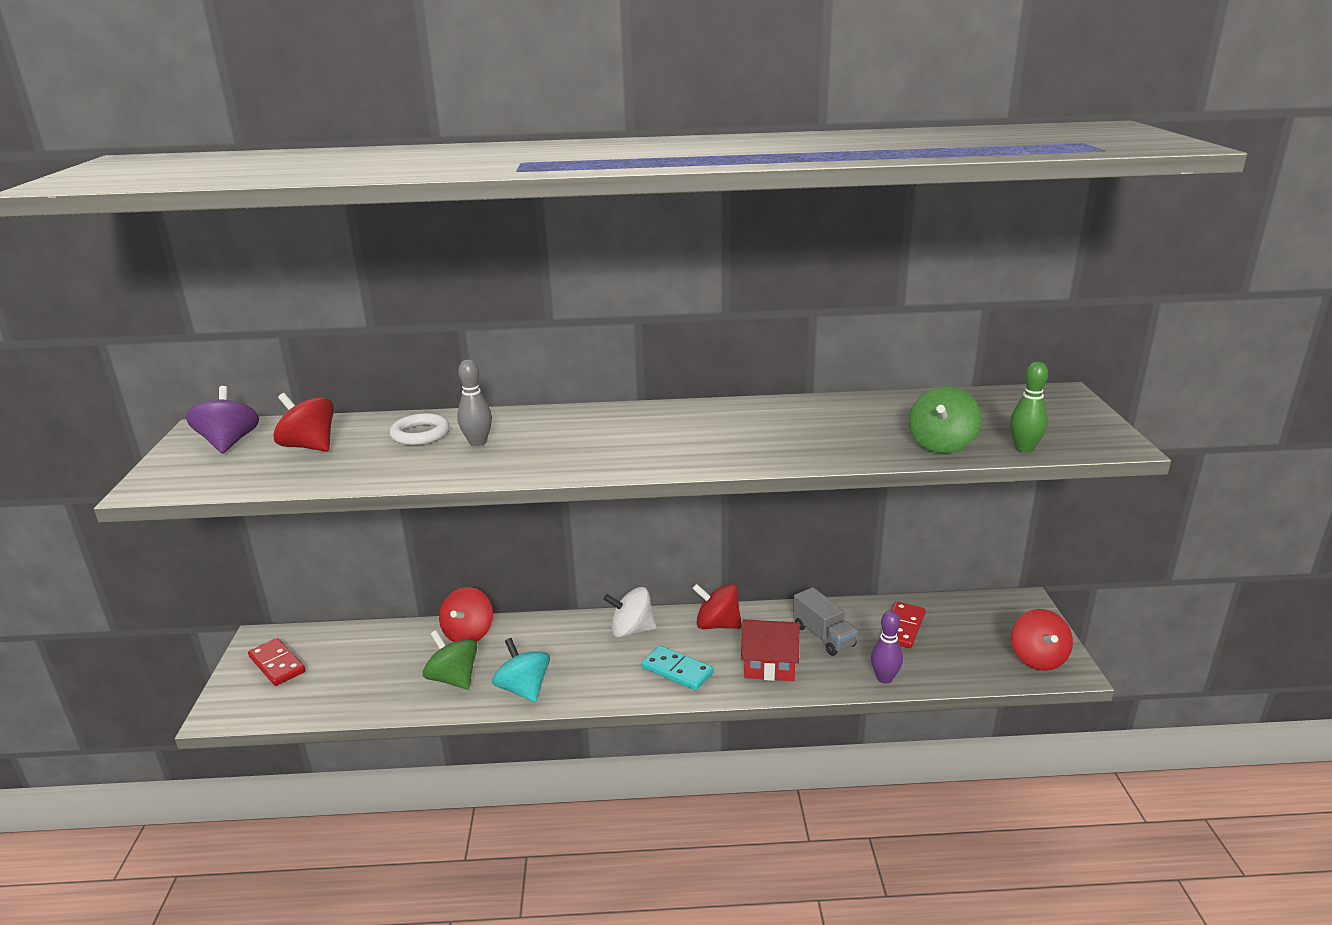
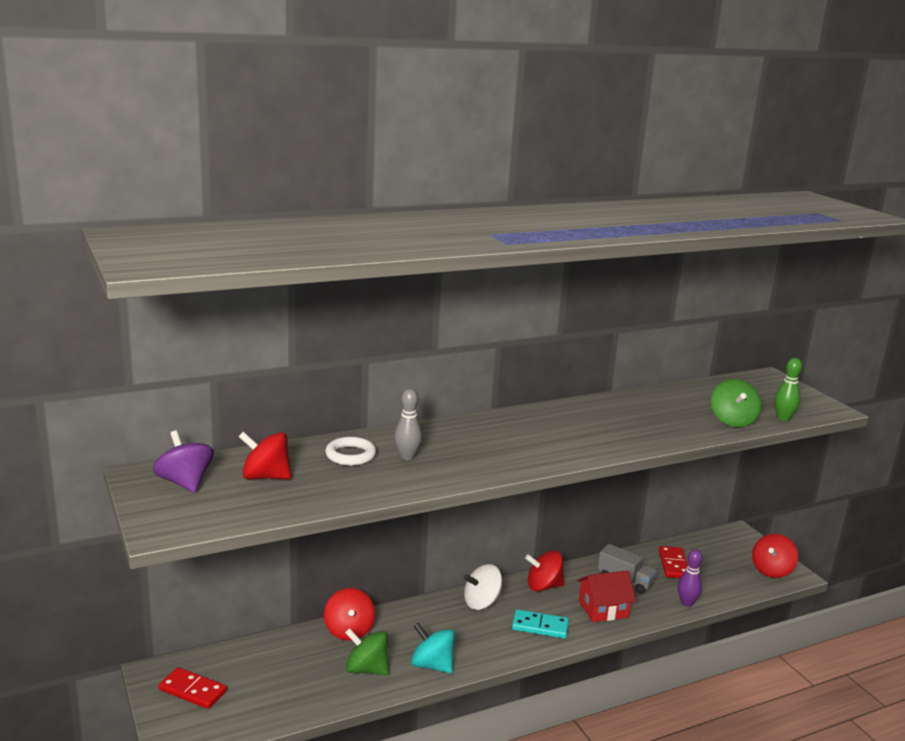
camera: 25 degrees left, 5 degrees down
red spinning top [1012,609,1073,671] -> red spinning top turned 60 degrees clockwise [752,534,798,578]

